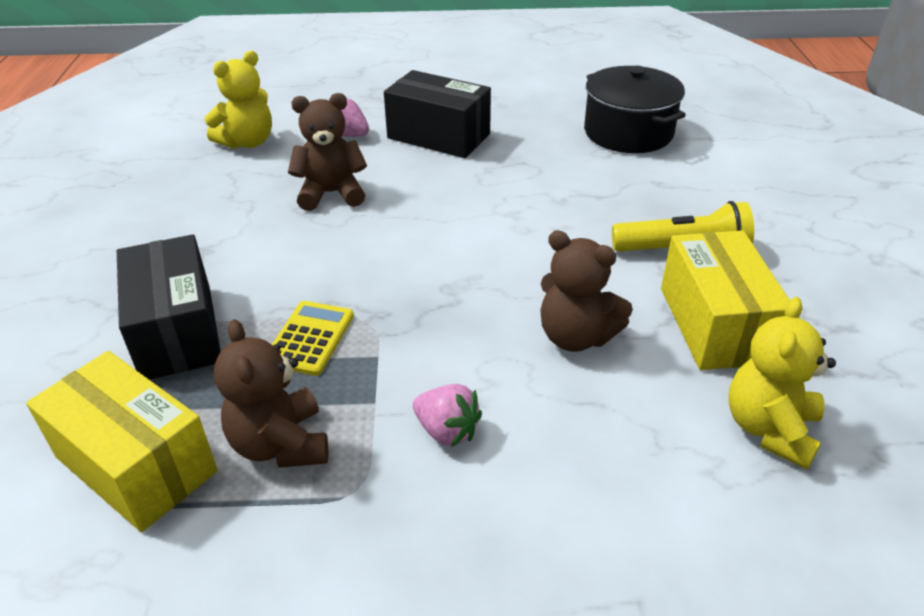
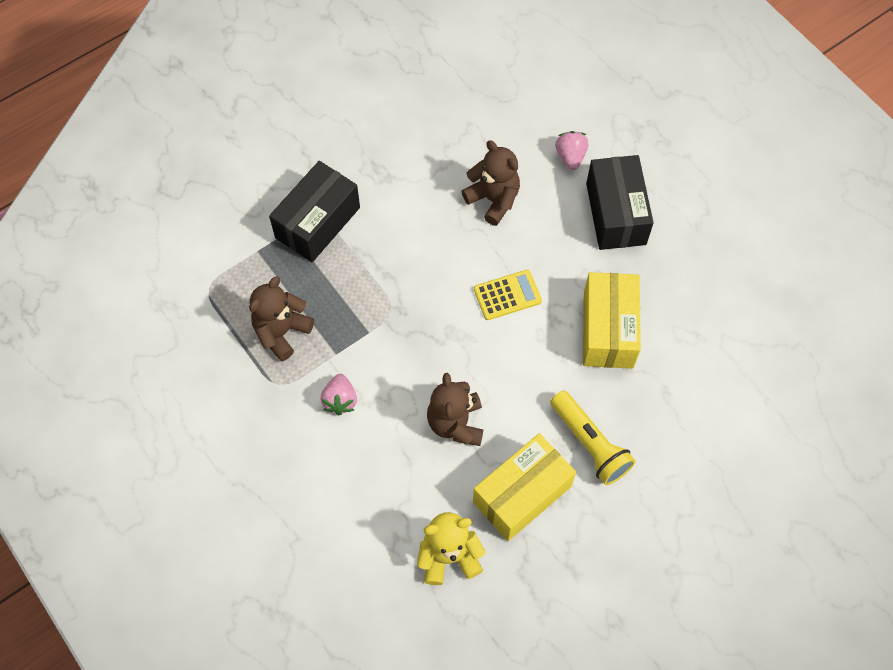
camera: 55 degrees right, 25 degrees up
yellow box [26,351,218,532] -> yellow box moved to [583,272,641,369]
yellow teddy bear [205,51,272,149] -> none
yellow calculator [272,301,354,376] -> yellow calculator moved to [474,270,542,320]
black pot [584,66,686,153] -> none

